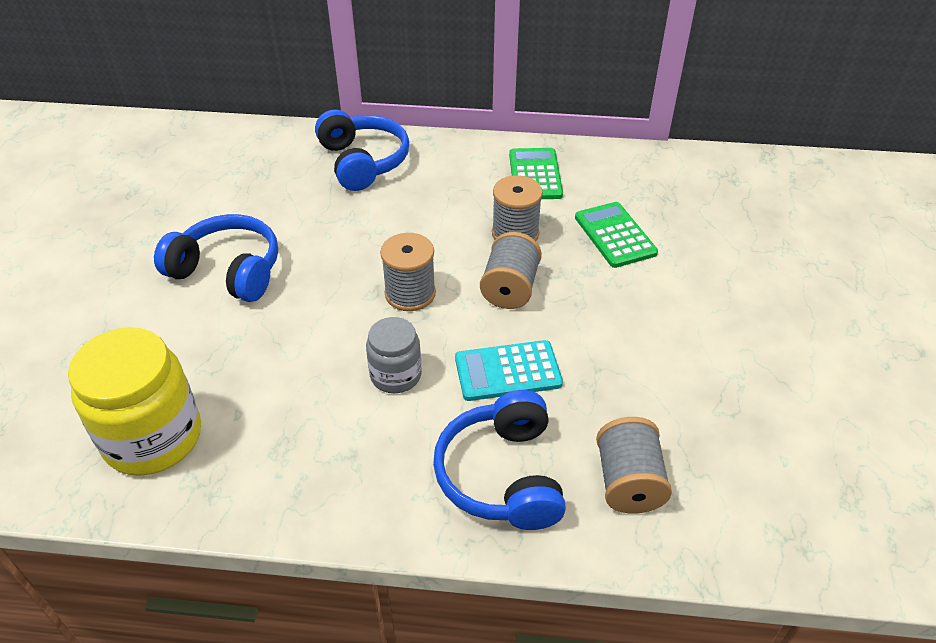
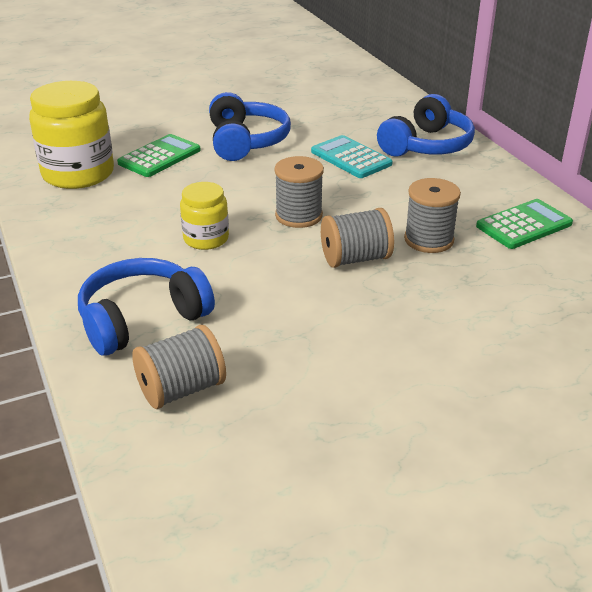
camera: 60 degrees right, 10 degrees down
grey jar [366,317,422,393] -> yellow jar [180,182,229,250]
turquoise calculator [455,340,563,401] -> turquoise calculator moved to [311,135,393,178]
green calculator [575,202,658,268] -> green calculator moved to [117,134,201,177]

